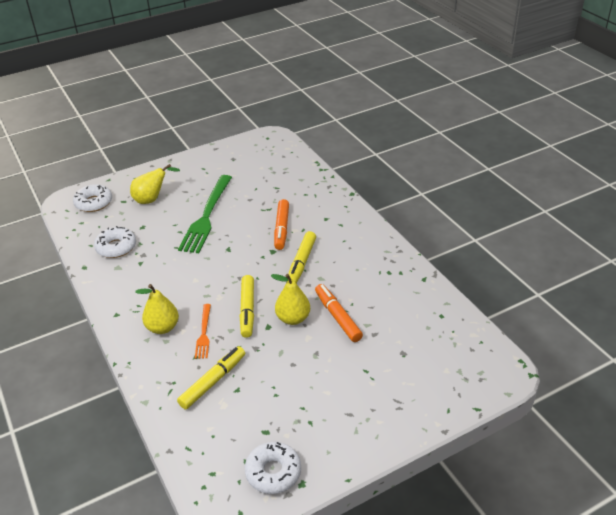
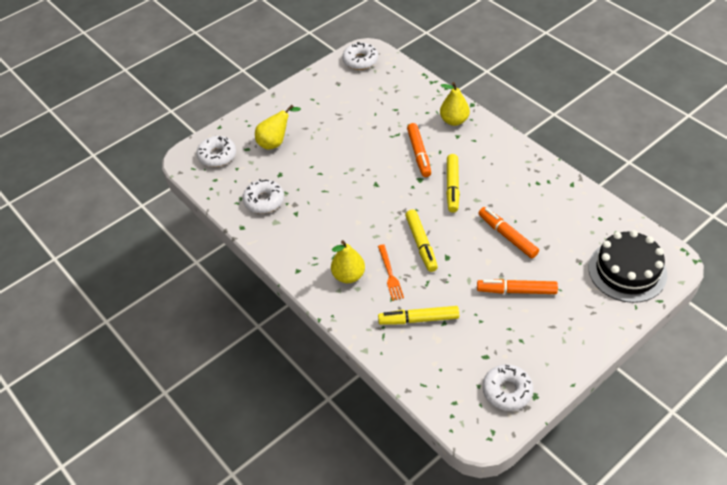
camera: 10 degrees left, 10 degrees up
yellow marker [177,346,245,409] -> yellow marker turned 120 degrees counterclockwise [378,306,459,325]
green fork [178,175,232,253] -> none
yellow pear [271,274,310,325] -> yellow pear moved to [440,82,470,126]
none -> white donut [342,42,378,70]
none -> orange marker [477,279,558,294]
none -> black cake [589,230,667,303]

